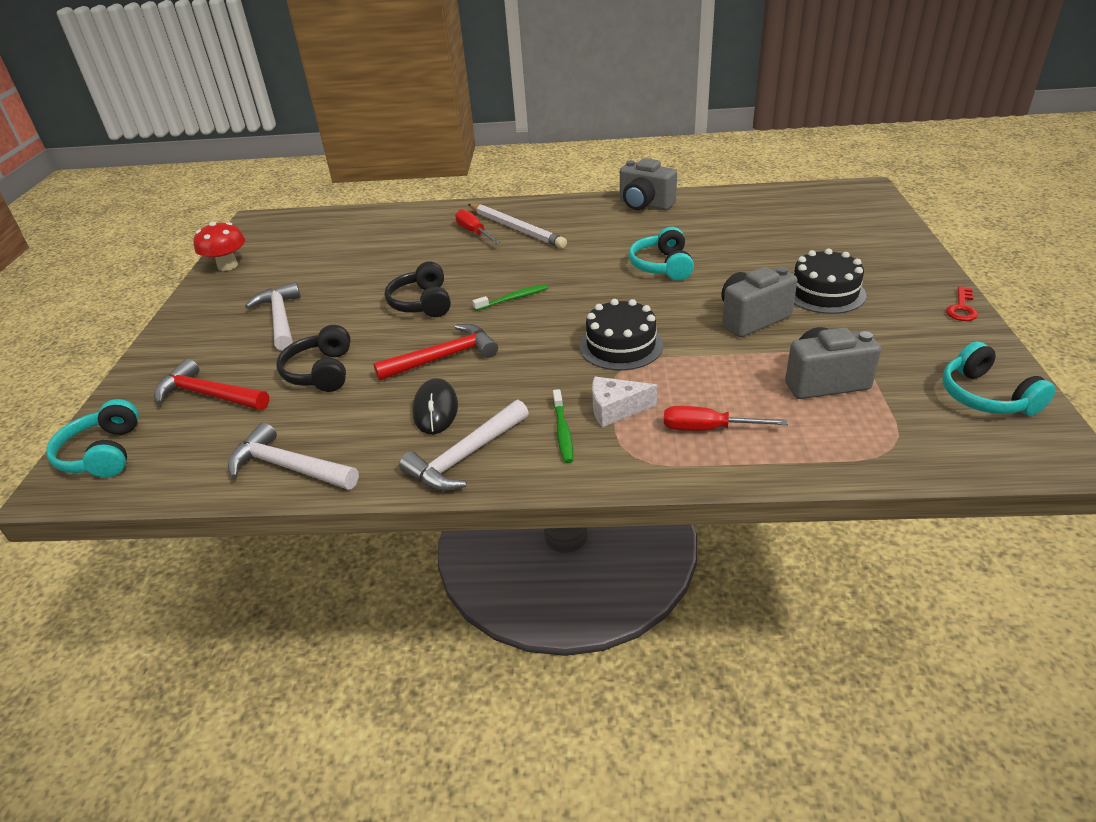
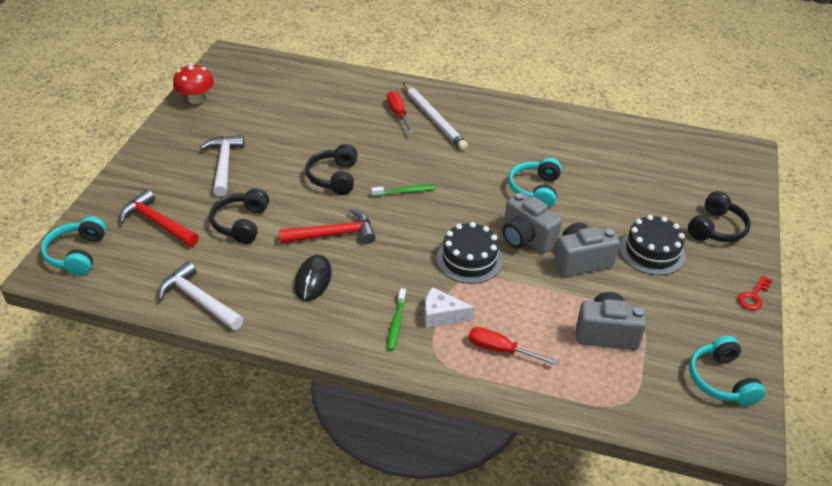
camera: 10 degrees right, 5 degrees up
white hammer [399,400,529,491] -> none
grey camera [620,158,677,210] -> grey camera moved to [503,192,562,253]
none -> black headphones [688,191,751,242]

